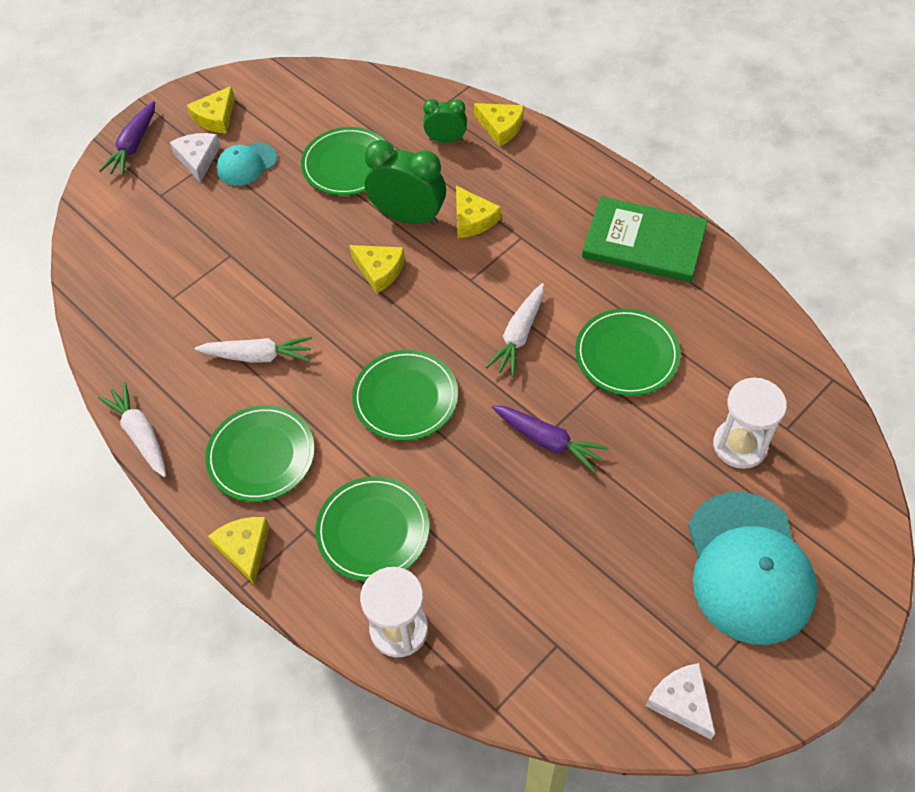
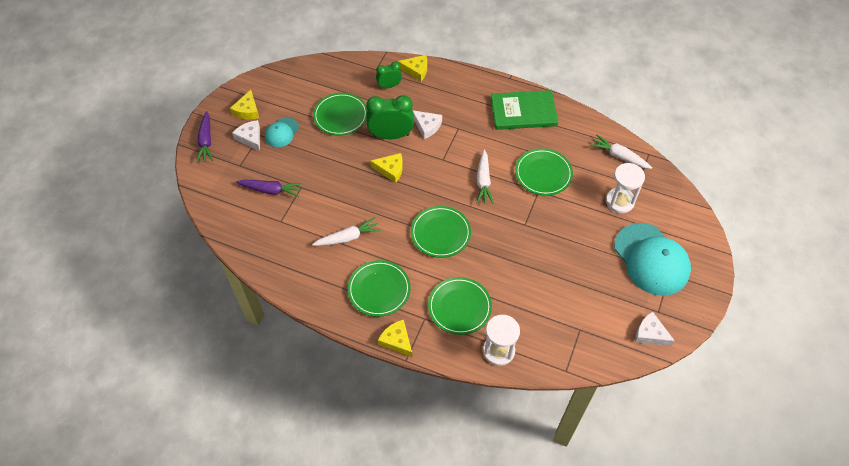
camera: 25 degrees left, 0 degrees up
white carrot [98,382,166,477] -> white carrot moved to [590,135,652,169]
yellow cheese [456,186,501,238] -> white cheese [413,110,442,139]
purple carrot [492,405,609,473] -> purple carrot moved to [236,180,302,197]

